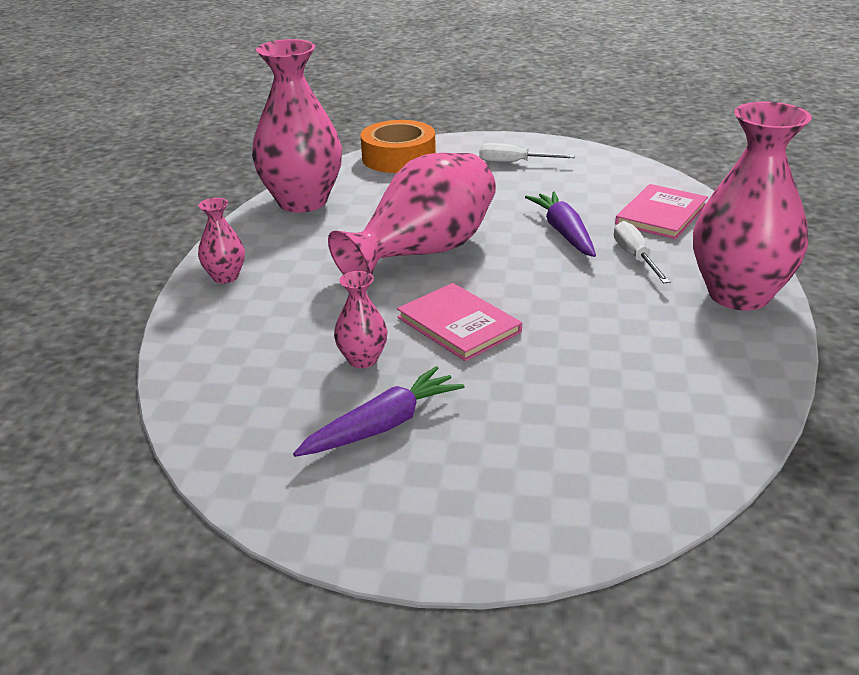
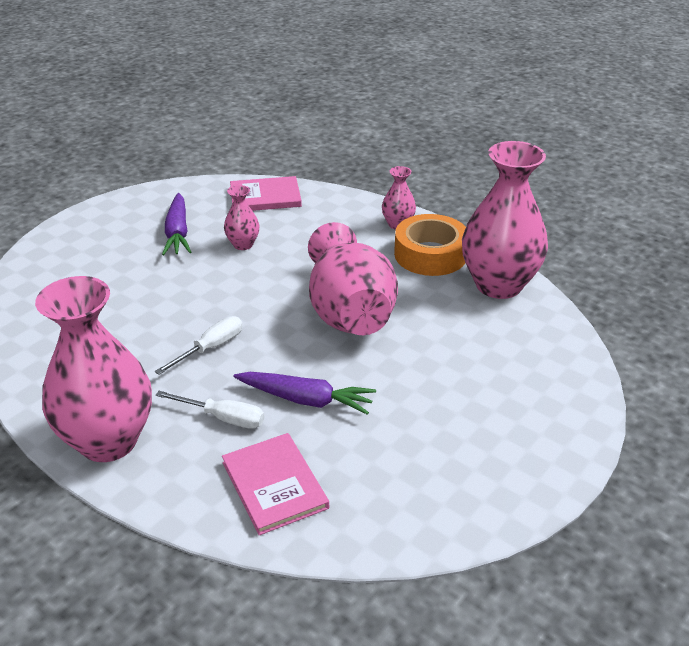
camera: 120 degrees right, 5 degrees up
orange tape [361,120,436,173] -> orange tape moved to [394,214,466,276]
pink book [397,283,522,361] -> pink book moved to [230,176,302,211]
white screwdriver [479,143,575,162] -> white screwdriver moved to [155,316,242,375]

